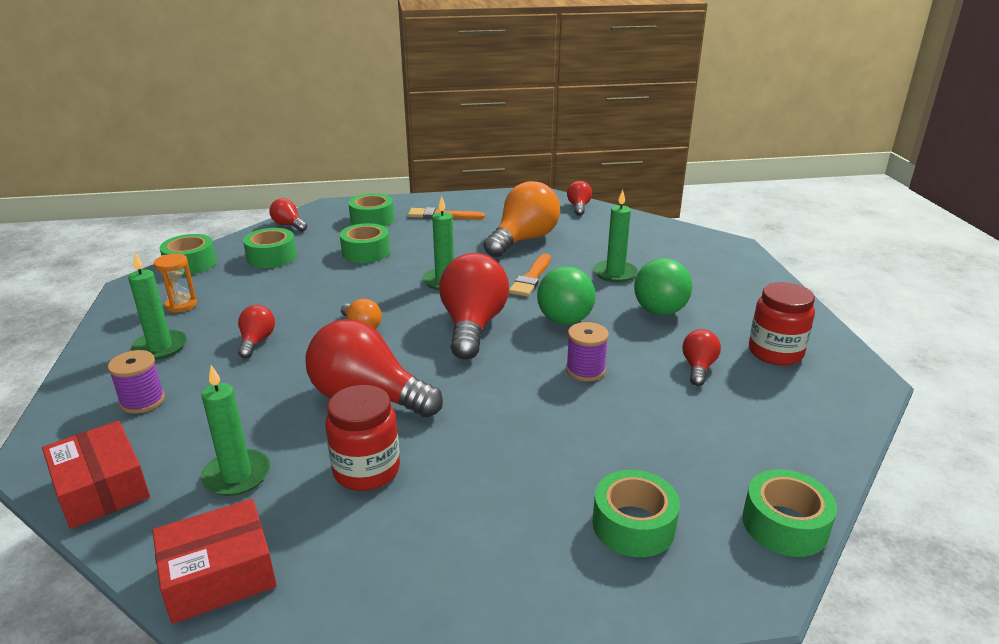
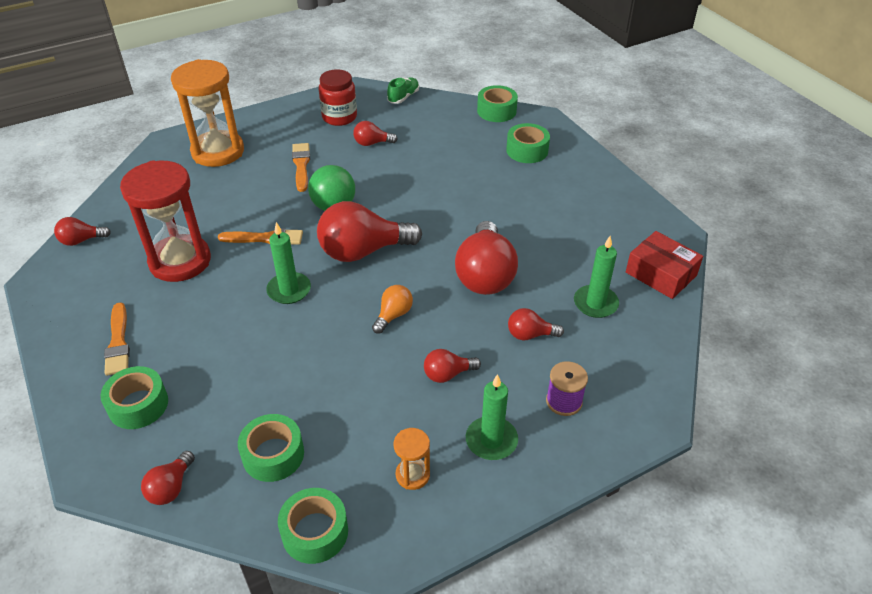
camera: 110 degrees left, 15 degrees up
red box [42,421,150,529] -> none
red jar [325,385,400,491] -> none
green tape [340,223,390,263] -> none
orange light bulb [483,181,560,257] -> red hourglass [120,160,211,282]
purple spool [566,322,609,381] -> none
green candle [594,190,638,283] -> none
green ball [634,258,692,315] -> orange brush [292,143,310,192]
none -> orange hourglass [171,59,244,167]
none -> green shoe [387,77,419,104]
none -> red light bulb [508,308,564,340]

